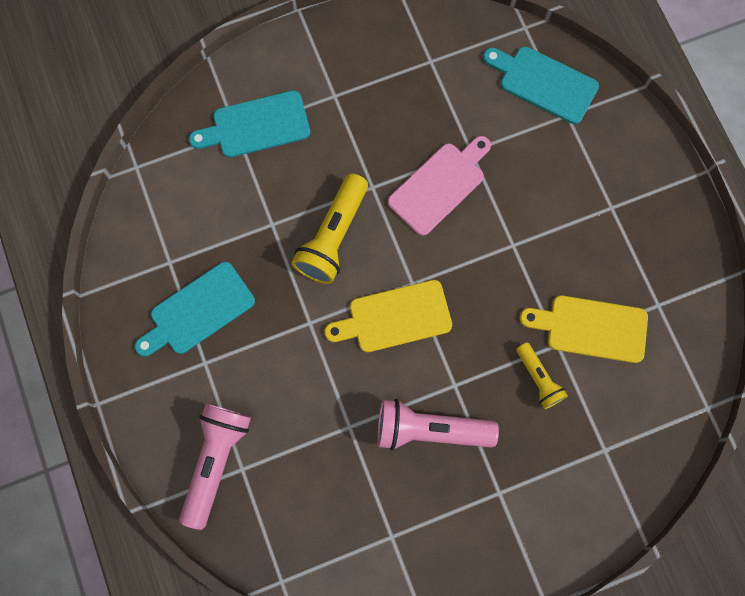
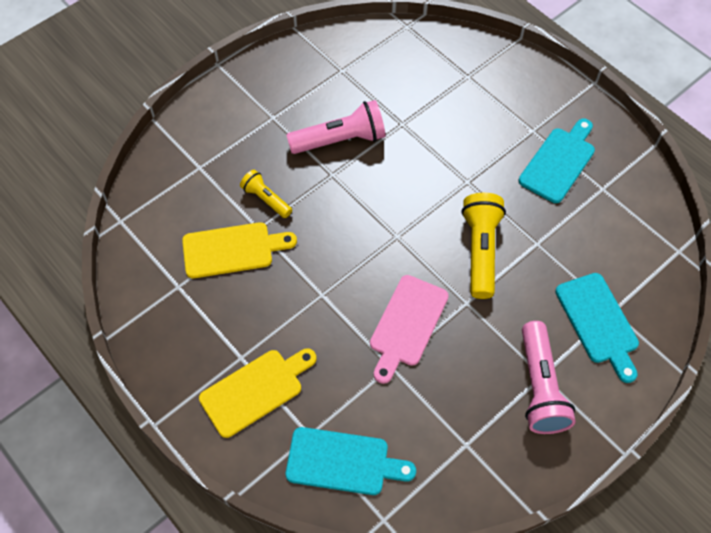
camera: 160 degrees right, 15 degrees down
pink flashlight [179,404,251,530] -> pink flashlight moved to [522,321,576,434]
turquoise cutting board [189,90,310,158] -> turquoise cutting board turned 105 degrees clockwise [555,273,639,383]
yellow cutting board [325,280,452,352] -> yellow cutting board moved to [199,348,316,438]

